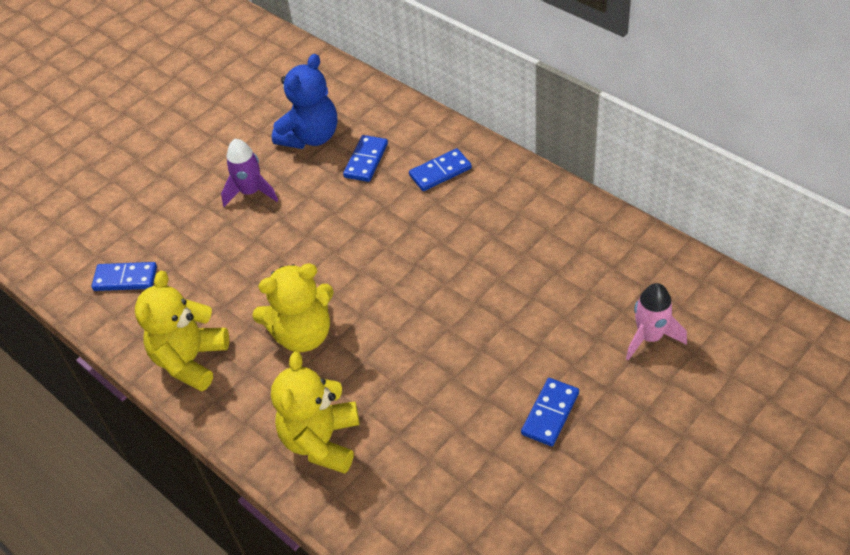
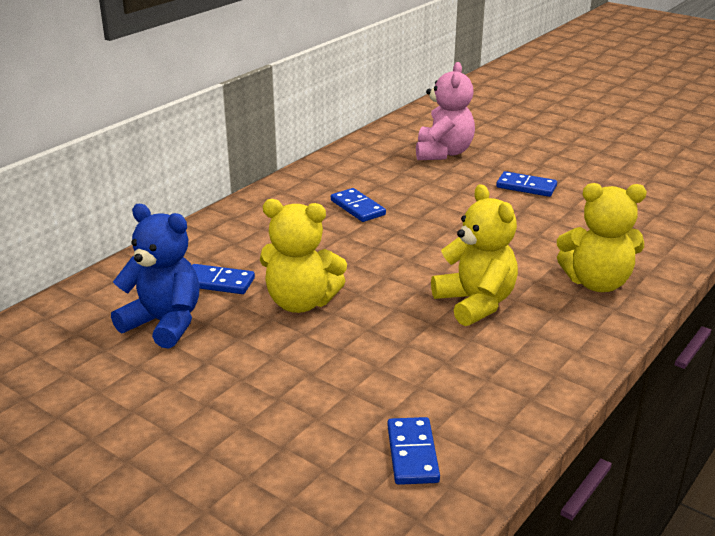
camera: 100 degrees left, 20 degrees down
yellow teddy bear [135,271,229,392] -> yellow teddy bear moved to [260,199,347,313]
purple rocket [221,139,278,207] -> none
blue domino [409,148,472,191] -> blue domino moved to [331,188,386,222]
pink rocket [626,283,687,360] -> pink teddy bear [416,62,475,160]

